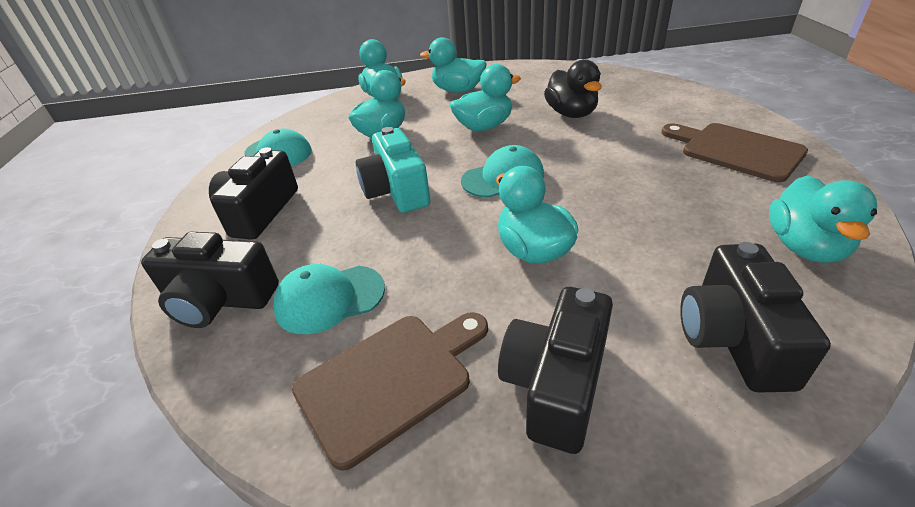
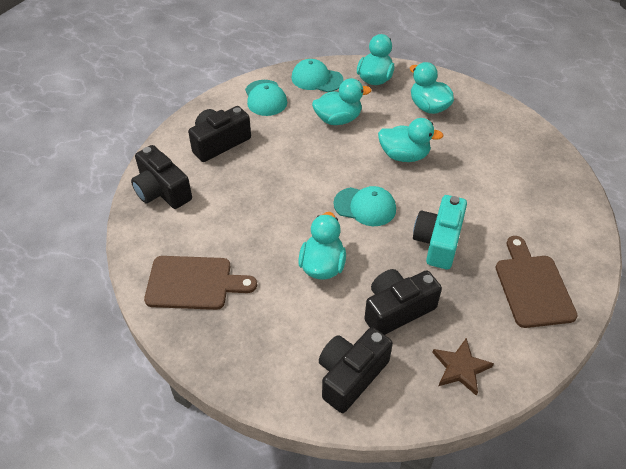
camera: 35 degrees right, 10 degrees up
turquoise cap [273,264,385,334] -> turquoise cap moved to [292,59,344,92]
turquoise camera [356,127,430,213] -> turquoise camera moved to [413,195,467,269]
black camera [498,287,613,454] -> black camera moved to [364,269,442,335]
black duck [544,59,602,118] -> none
turquoise duck [769,175,877,263] -> brown star [432,338,494,396]

